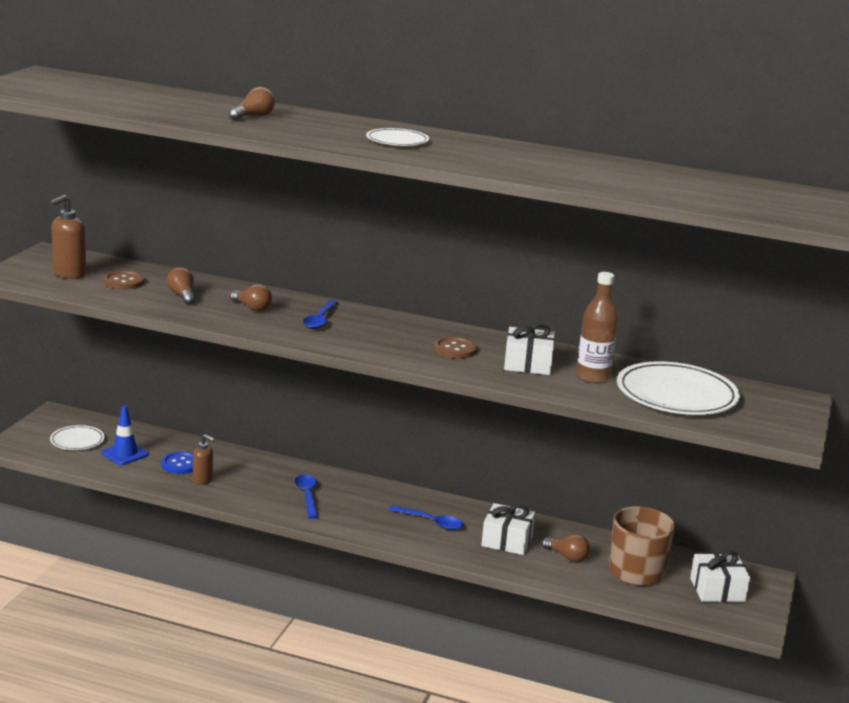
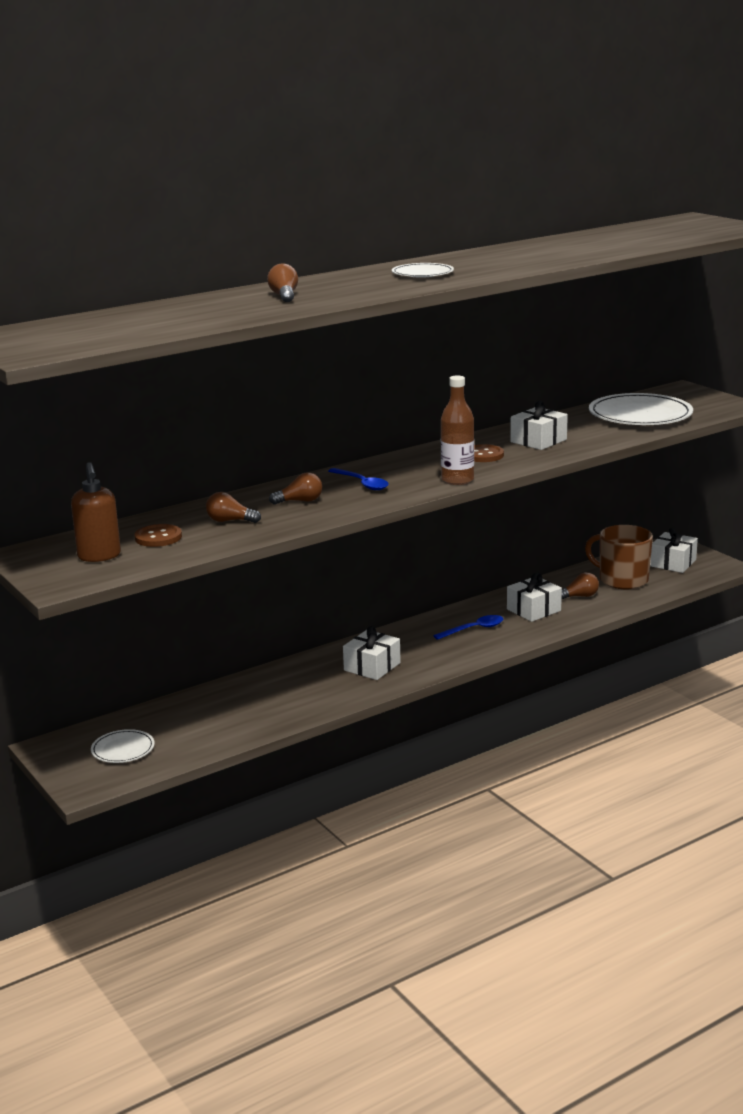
camera: 50 degrees left, 0 degrees up
blue traffic cone [101,406,149,465] -> none
blue button [161,452,193,474] -> none
brown soap dispenser [193,434,215,485] -> none
blue spoon [295,474,318,519] -> white gift [343,626,401,680]
brown bottle [576,272,618,384] -> brown bottle moved to [441,375,474,485]

